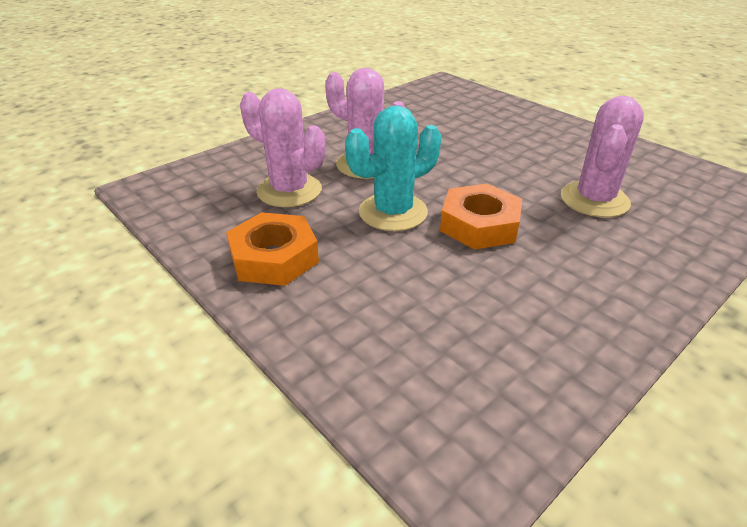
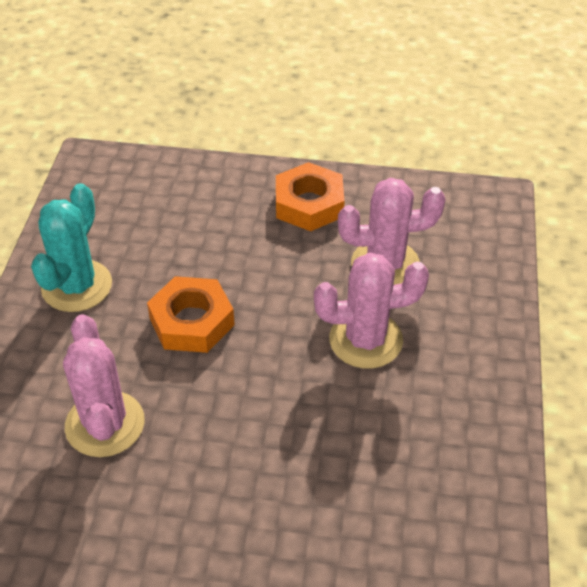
camera: 140 degrees right, 10 degrees up
turquoise cactus [345,106,441,231] -> turquoise cactus moved to [31,183,112,312]

